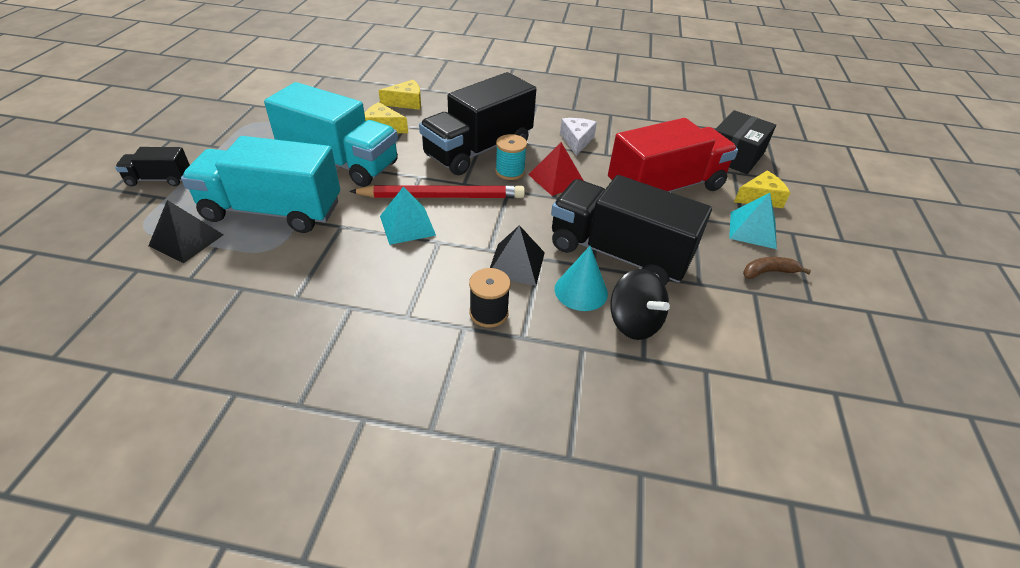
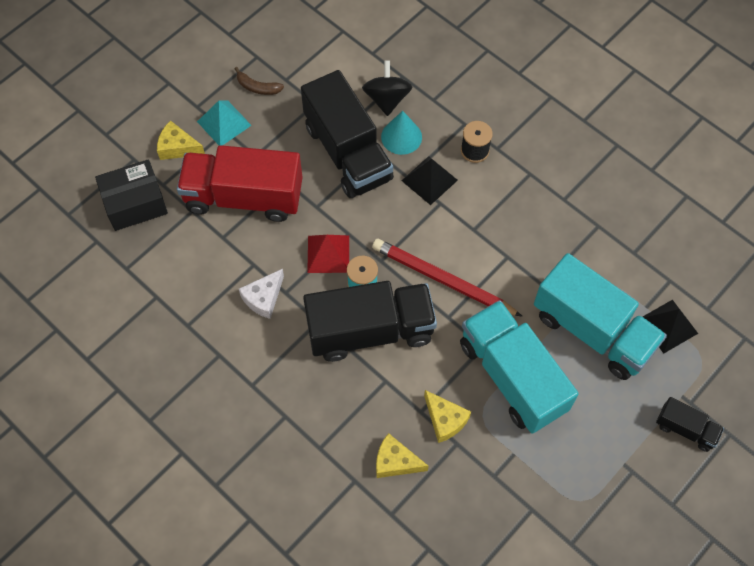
camera: 145 degrees left, 20 degrees up
turquoise pyramid [380,186,436,245] -> none

